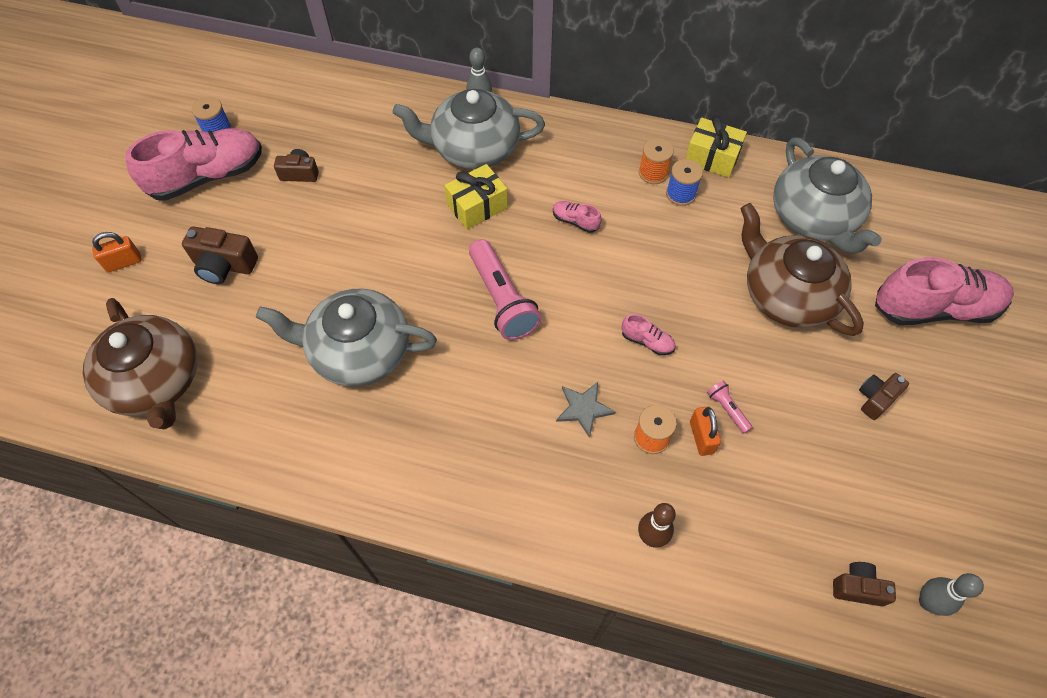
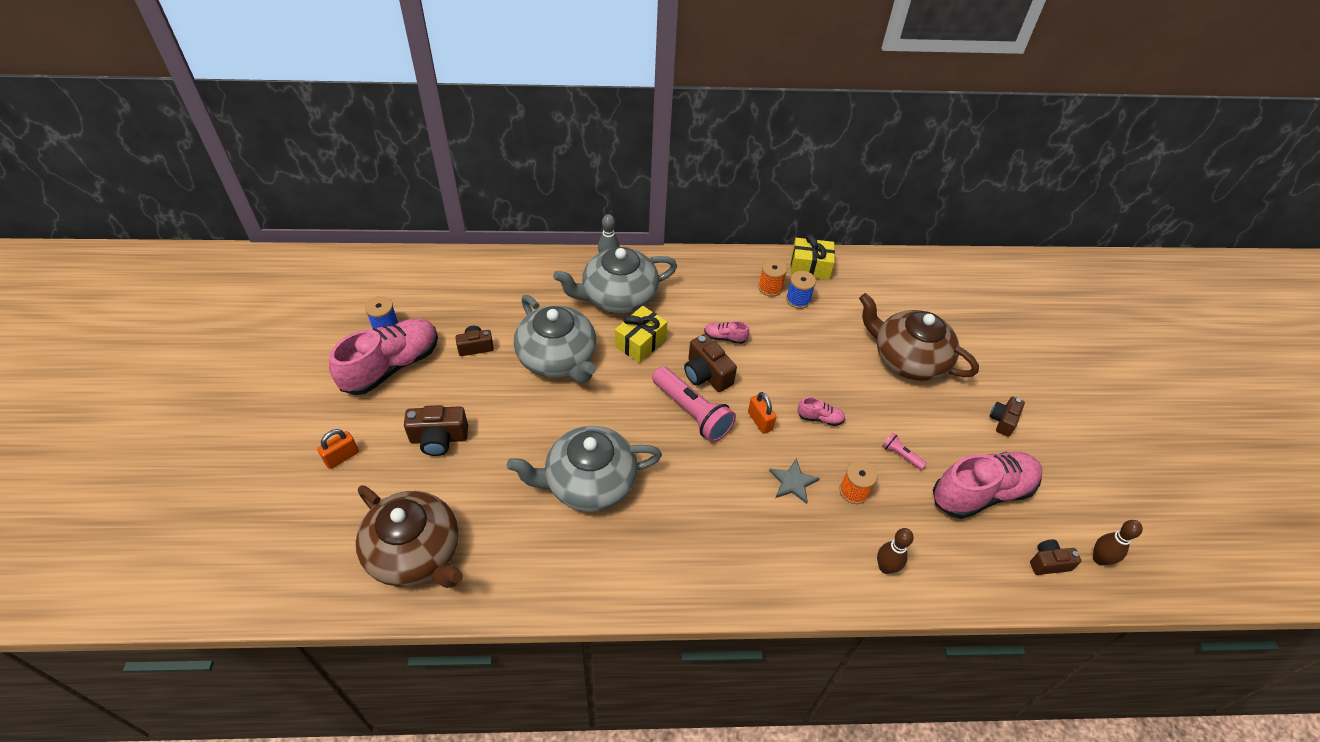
camera: 20 degrees left, 10 degrees down
orange padlock [690,406,721,456] -> orange padlock moved to [748,392,776,434]
grey teapot [773,137,882,254] -> grey teapot moved to [514,295,596,383]
pink shoe [875,257,1014,325] -> pink shoe moved to [933,452,1042,519]
grey bowling pin [919,573,984,616] -> brown bowling pin [1093,520,1143,565]
none -> brown camera [684,334,737,392]

